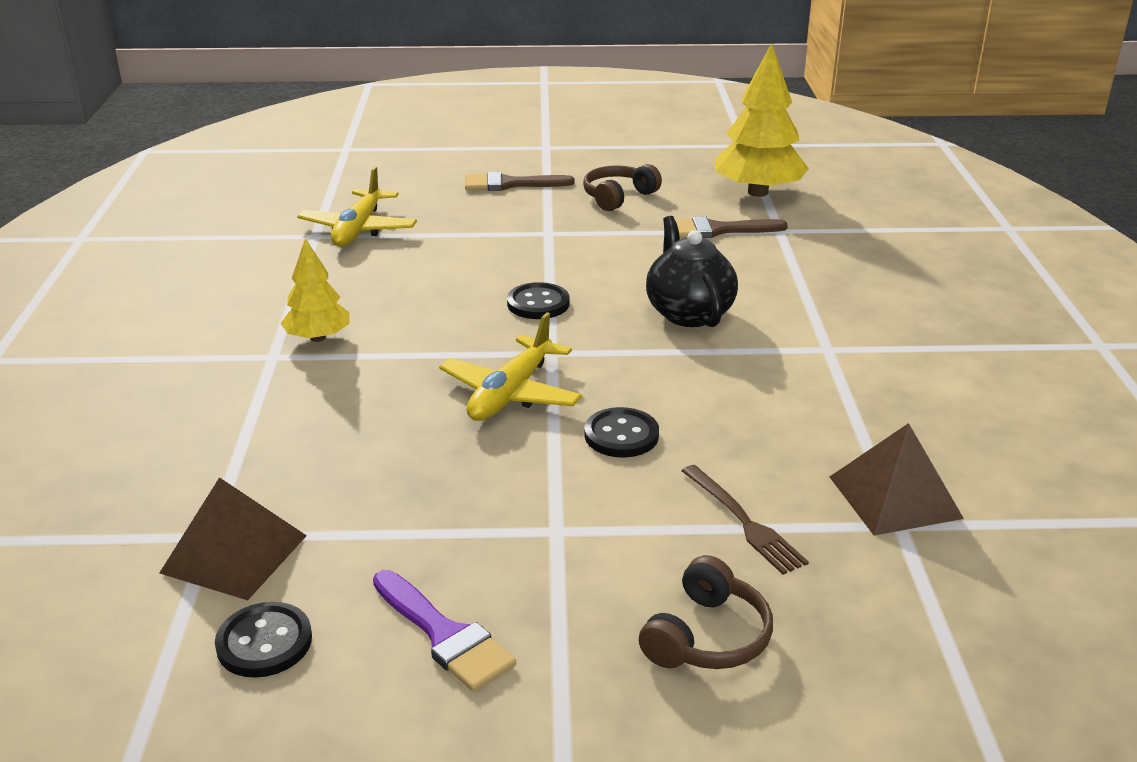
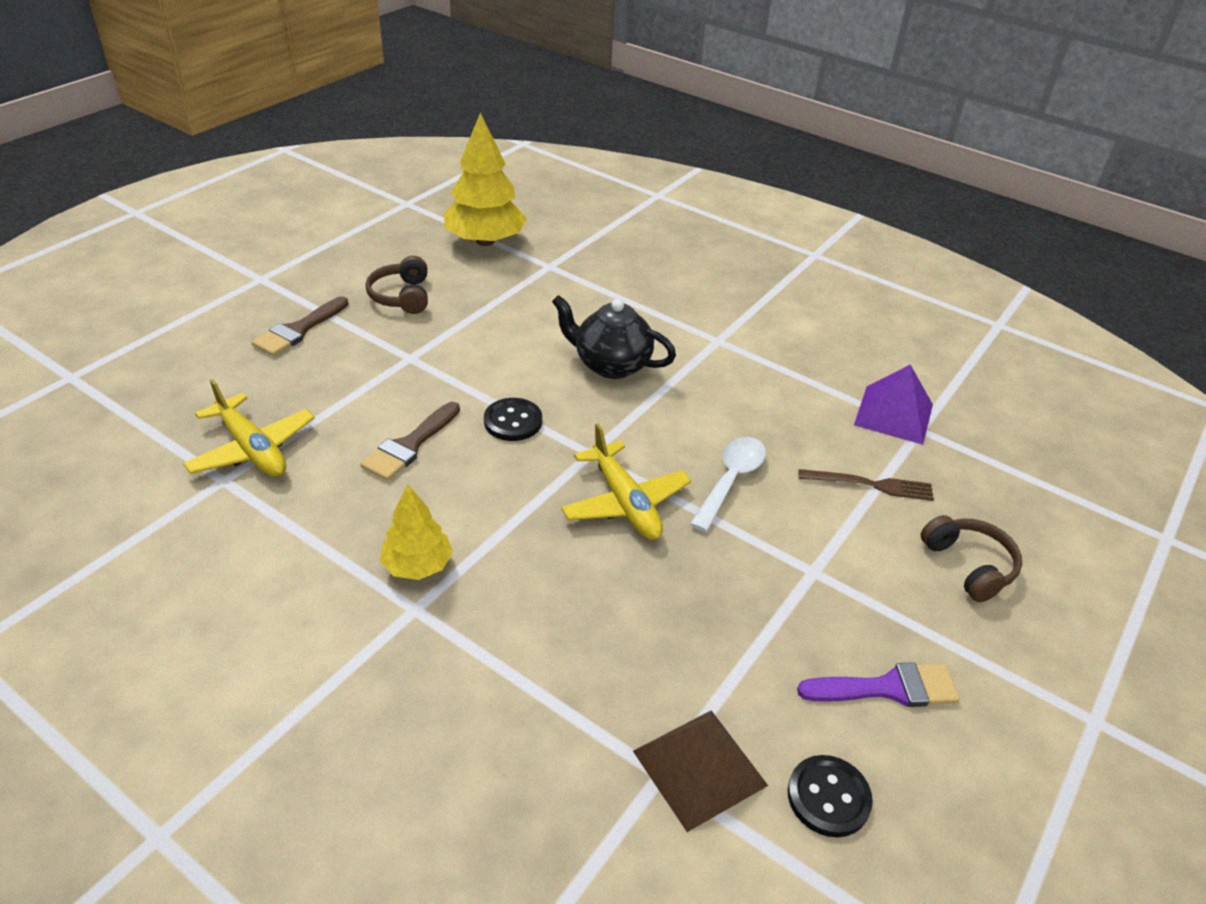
camera: 55 degrees left, 10 degrees up
black button [584,407,659,457] -> white spoon [690,437,766,532]
brown brush [675,216,788,238] -> brown brush moved to [360,402,460,481]
brown pyramid [830,423,964,536] -> purple pyramid [854,364,933,445]

